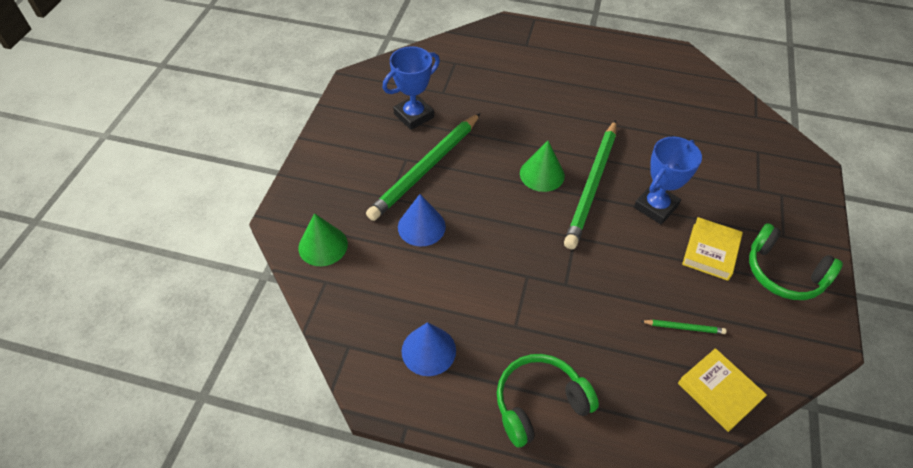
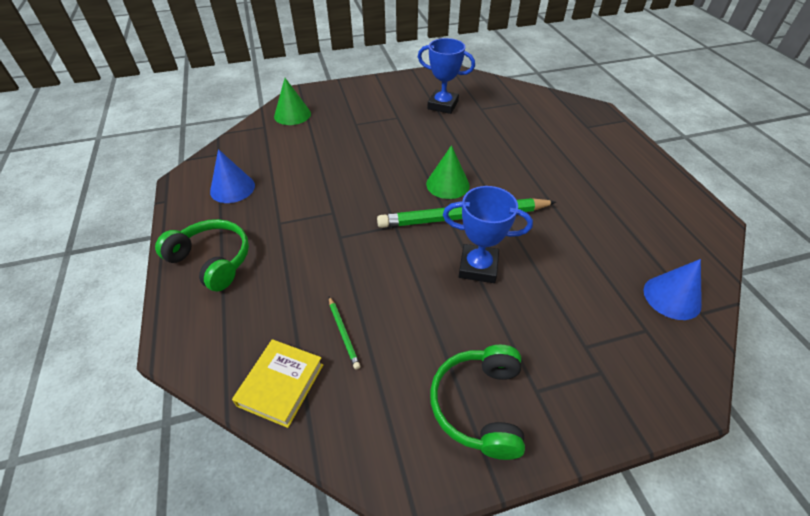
camera: 60 degrees right, 5 degrees down
green pencil [366,113,480,221] -> none
blue cone [398,194,446,246] -> blue cone moved to [644,259,702,320]
yellow book [682,217,743,281] -> none

